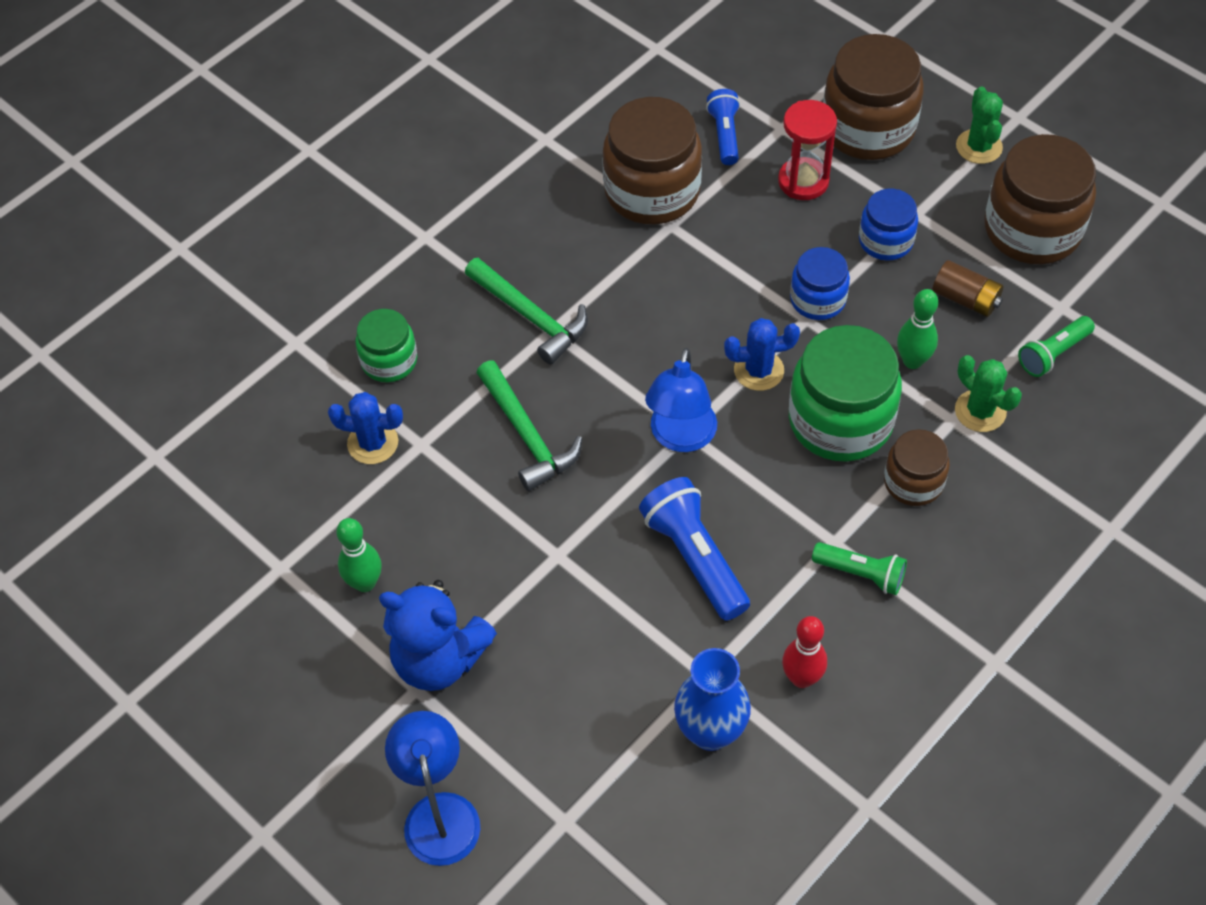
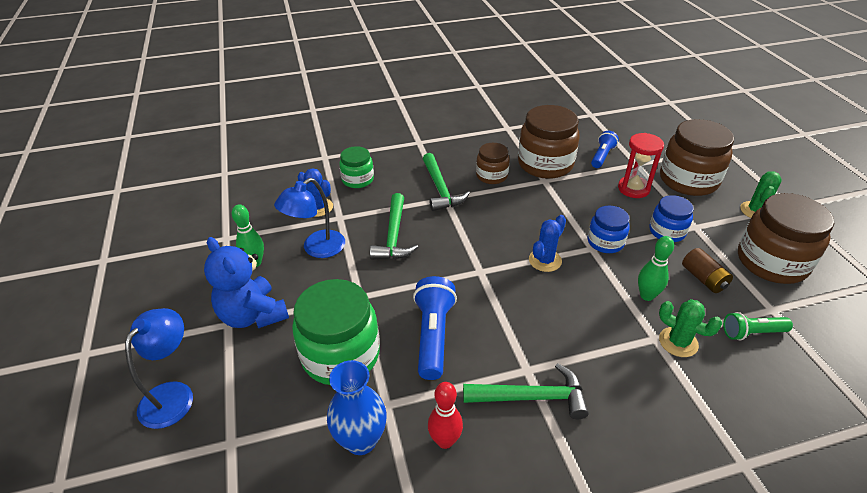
camera: 30 degrees right, 15 degrees down
blue lamp [645,348,717,452] -> blue lamp moved to [274,178,345,258]
blue cactus [724,318,800,391] -> blue cactus turned 75 degrees counterclockwise [529,215,566,272]
green jar [789,325,902,462] -> green jar moved to [292,279,380,385]
green flashlight [812,542,907,595] -> green hammer [463,363,589,419]
brown jar [884,429,950,506] -> brown jar moved to [476,143,510,184]
green cactus [955,355,1022,432] -> green cactus turned 45 degrees counterclockwise [659,299,722,357]

